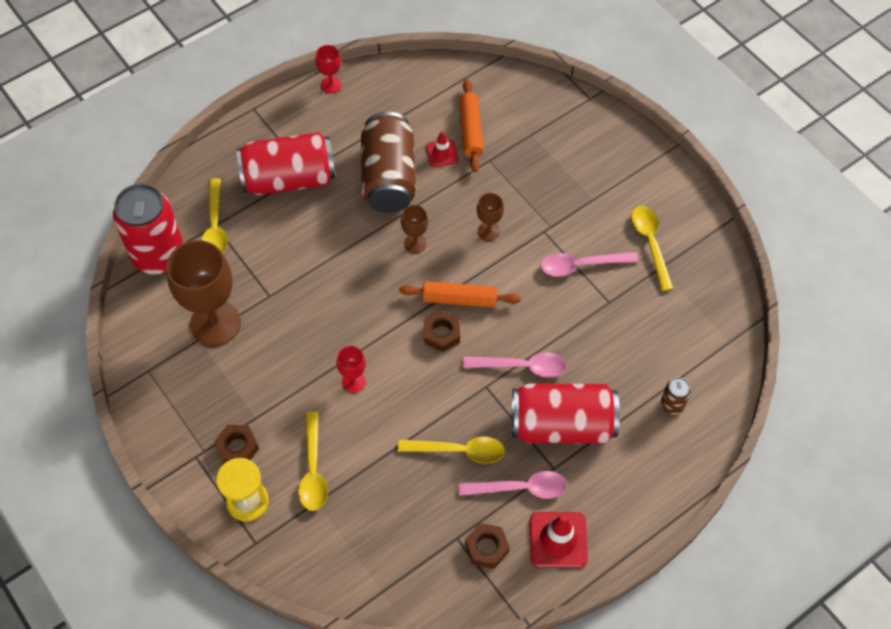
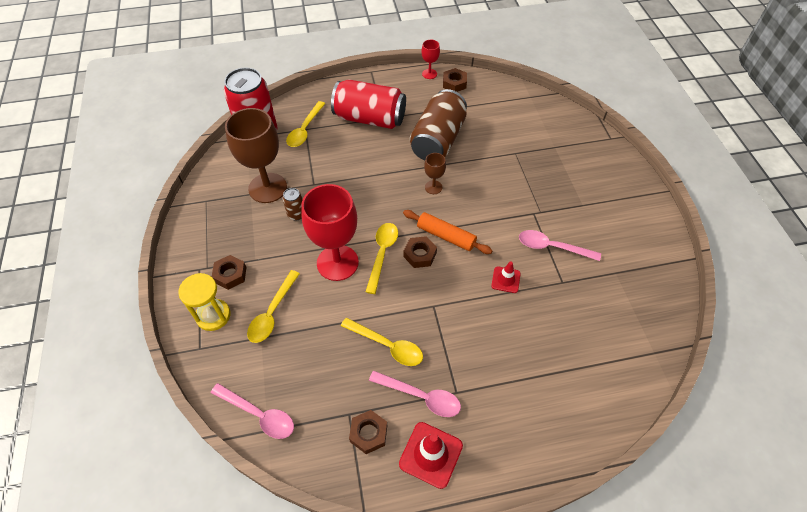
camera: 25 degrees right, 5 degrees down
red goblet [336,346,366,393] -> red goblet [301,184,359,281], size x2.16
red traffic cone [426,131,459,167] -> red traffic cone moved to [491,261,521,293]
orange rolling pin [459,79,483,172] -> none
pink spoon [463,352,567,378] -> pink spoon moved to [211,383,294,439]
brown goblet [477,193,504,241] -> none
red can [512,383,620,444] -> none
yellow spoon [632,206,673,291] -> yellow spoon moved to [366,223,398,294]
brown can [661,377,691,415] -> brown can moved to [282,188,303,220]
none -> brown nut [443,68,467,92]

